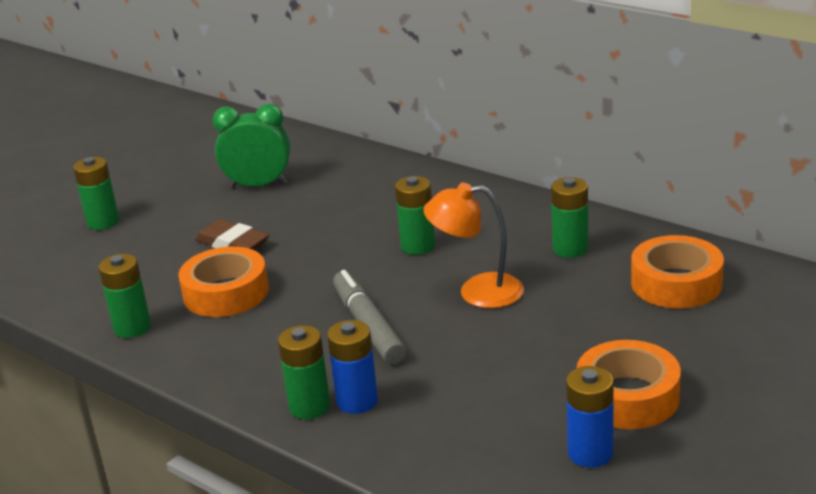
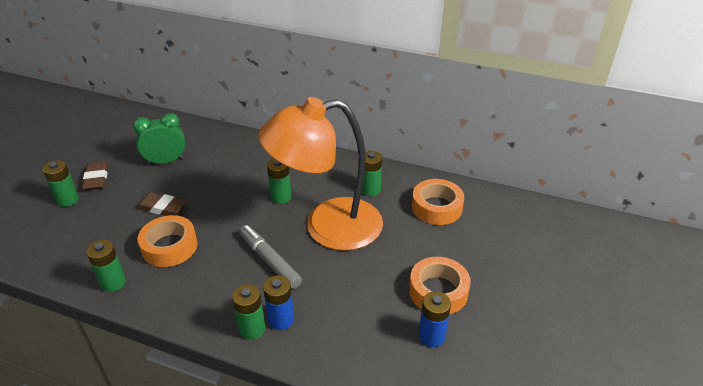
camera: 20 degrees left, 10 degrees up
orange lamp [423,183,524,308] -> orange lamp [258,97,383,251], size x2.05
none -> brown eraser [82,161,108,190]

